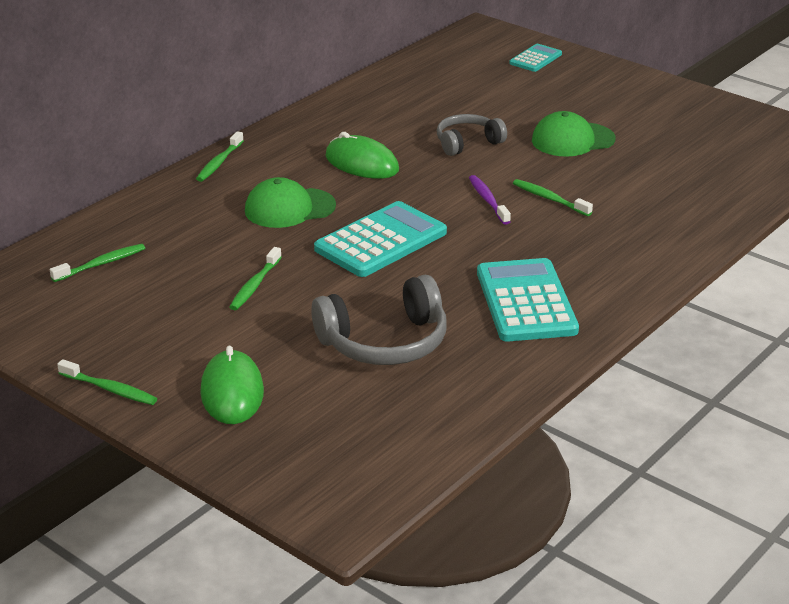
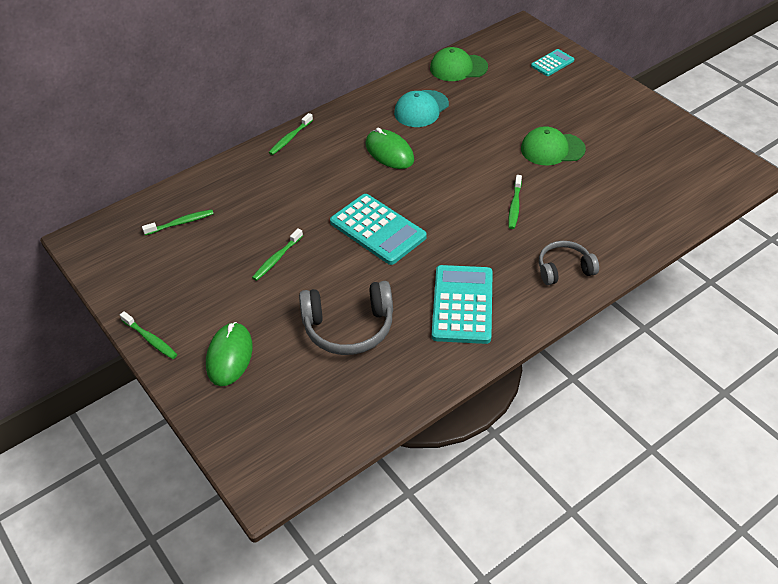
camera: 15 degrees right, 15 degrees up
green cap [245,177,336,228] -> green cap moved to [430,47,488,81]
turquoise calculator [314,201,447,277] -> turquoise calculator turned 75 degrees clockwise [330,194,427,265]
grey headphones [437,114,507,156] -> grey headphones moved to [539,241,599,285]
purple toothbrush [469,175,511,225] -> none
green toothbrush [513,179,593,216] -> green toothbrush turned 135 degrees counterclockwise [508,175,522,229]
none -> turquoise cap [394,90,449,127]

